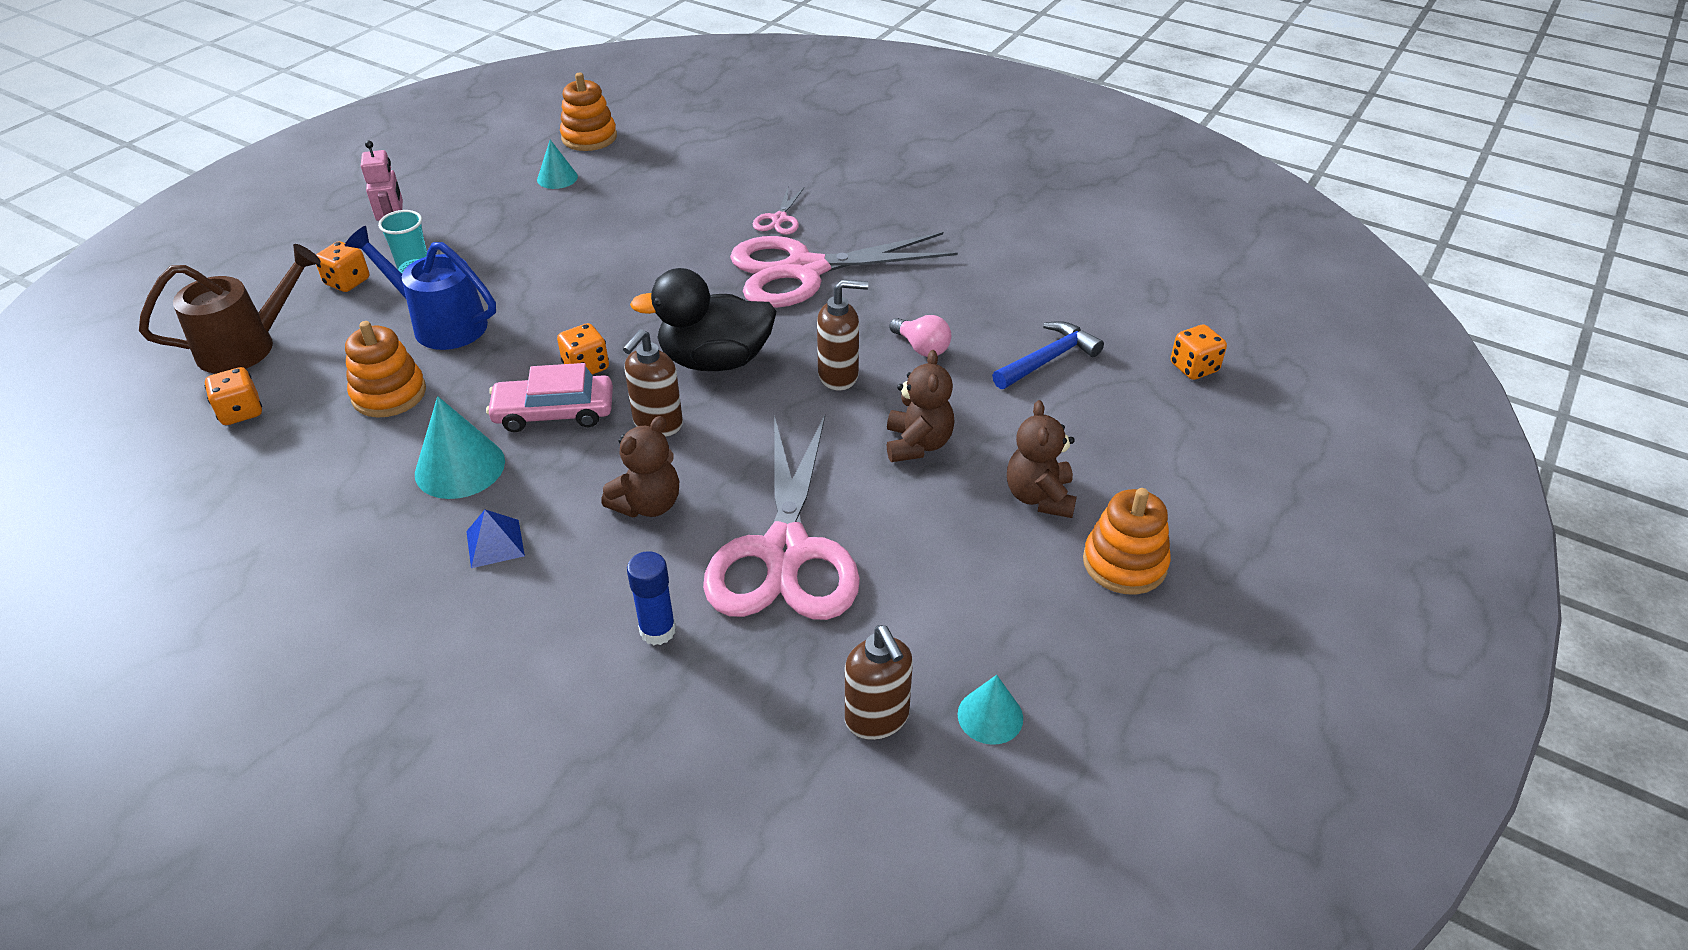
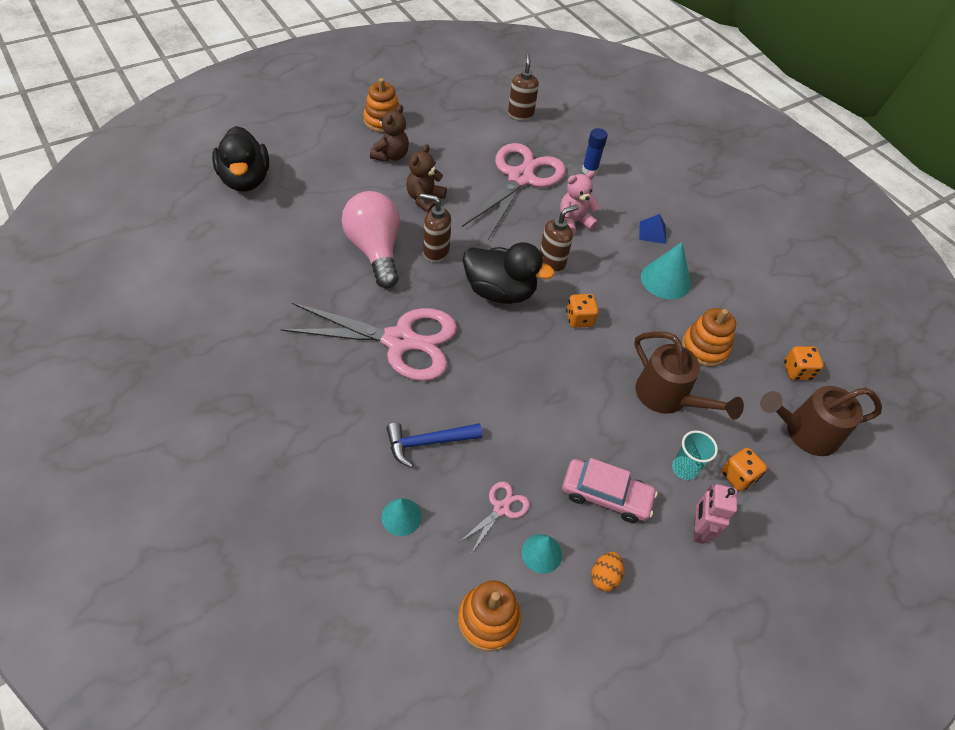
camera: 160 degrees left, 10 degrees up
blue watering can [345,226,496,350] -> brown watering can [634,332,744,420]
pink car [486,363,613,432] -> pink car moved to [562,458,657,523]
brown teddy bear [601,416,679,518] -> pink teddy bear [560,171,600,235]
pink scissors [753,187,804,235] -> pink scissors moved to [458,481,530,554]
pink light bulb [889,315,951,357] -> pink light bulb [342,191,400,288], size x2.12
turquoise cone [958,675,1023,745] -> turquoise cone moved to [382,498,422,536]
blue hammer [992,321,1104,389] -> blue hammer moved to [387,423,482,468]
orange dice [1171,324,1227,380] -> black duck [212,126,269,192]
none -> orange egg [591,552,624,592]

